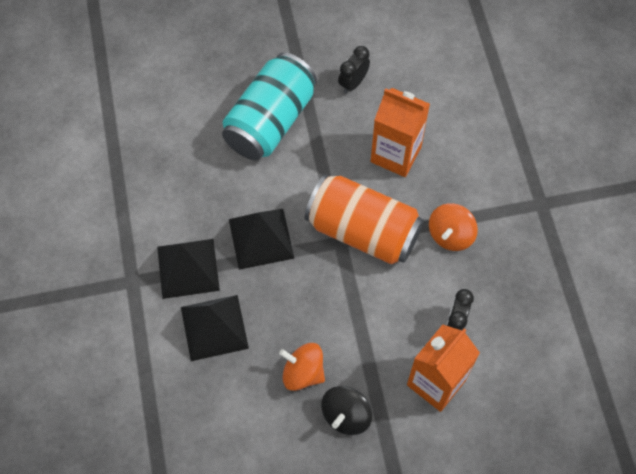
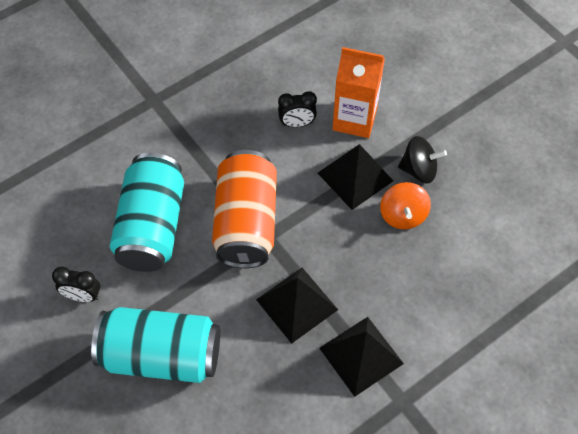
camera: 115 degrees left, 5 degrees down
black pyramid [181,295,249,361] -> black pyramid moved to [318,144,393,210]
orange carton [370,88,430,177] -> turquoise can [110,153,184,272]
orange spinning top [429,203,478,251] -> none

